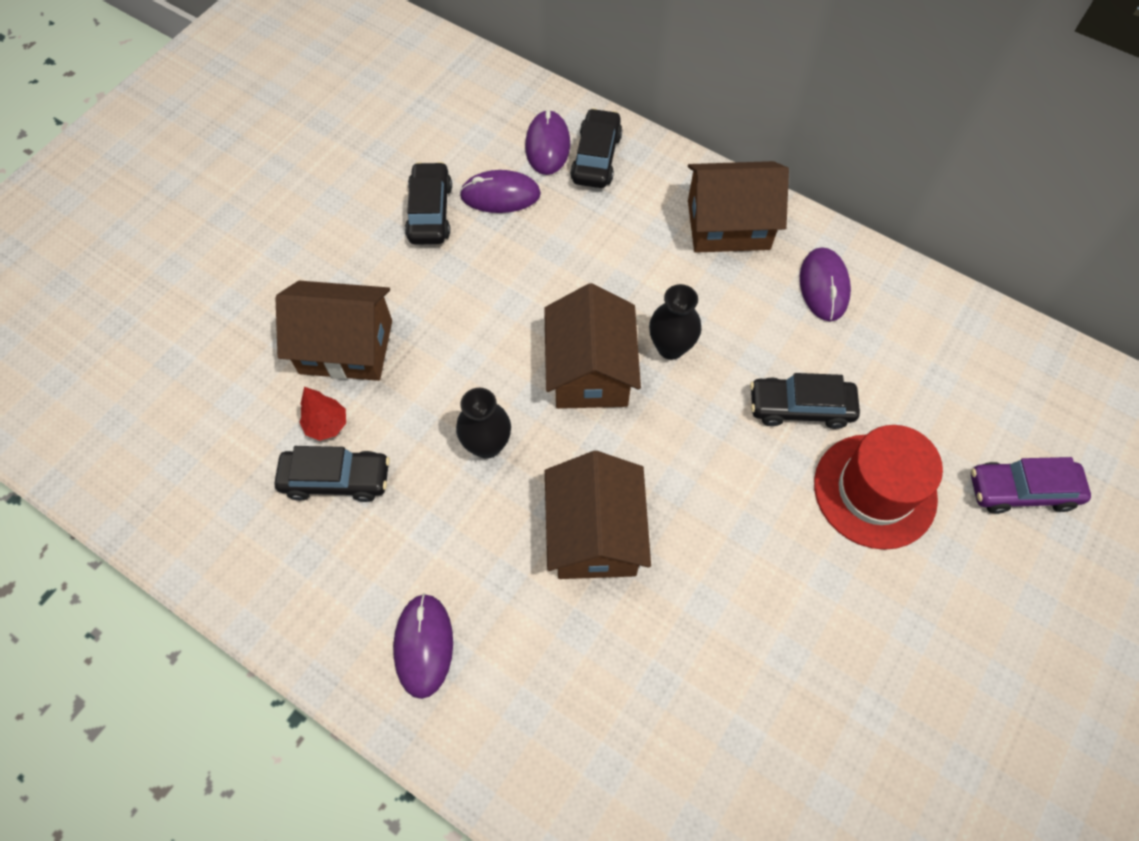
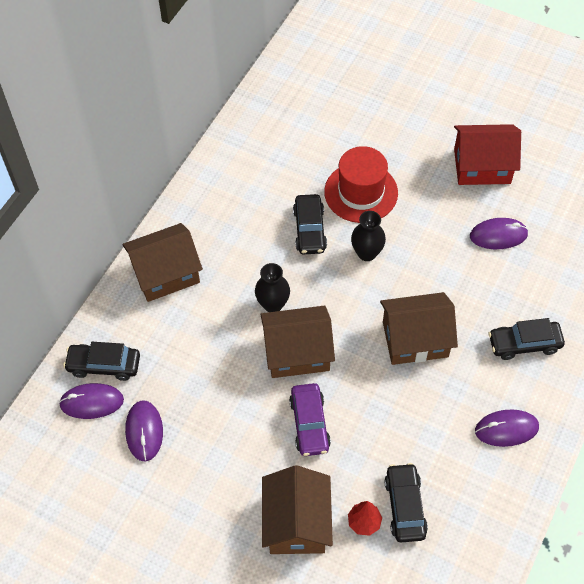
camera: 95 degrees left, 5 degrees down
black car [405,162,452,245] -> black car moved to [489,318,565,360]
black vase [456,388,511,459] -> black vase moved to [351,211,386,261]
brown house [688,161,789,253] -> brown house turned 75 degrees clockwise [122,223,203,302]
purple mouse [800,247,851,321] -> purple mouse moved to [470,218,529,249]
purple car [971,457,1091,514] -> purple car moved to [289,383,331,456]
none -> red house [454,124,521,185]

